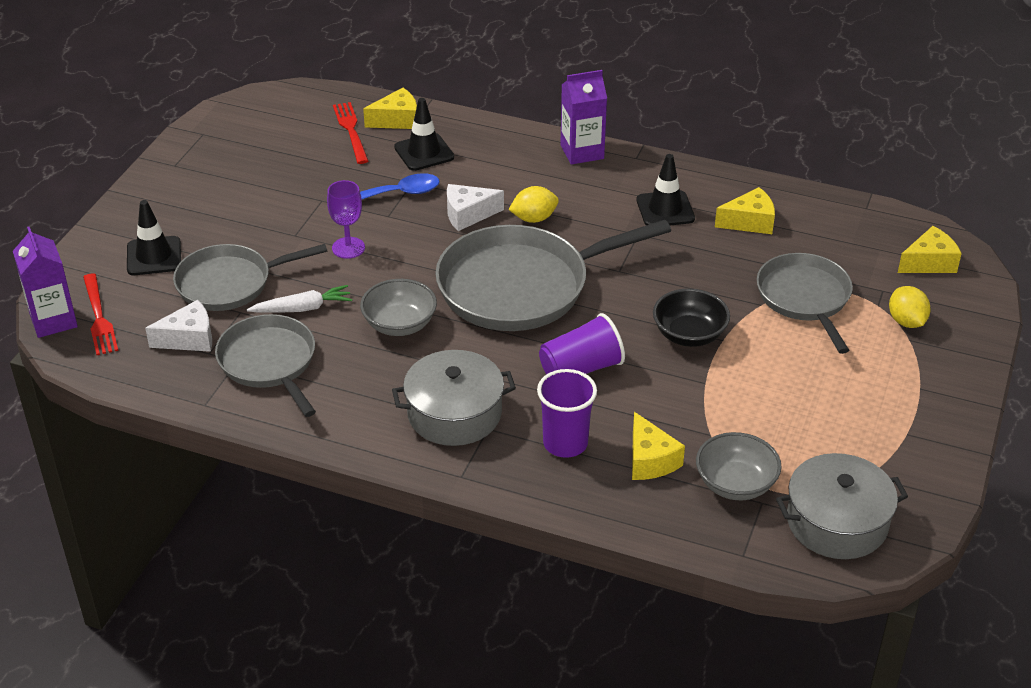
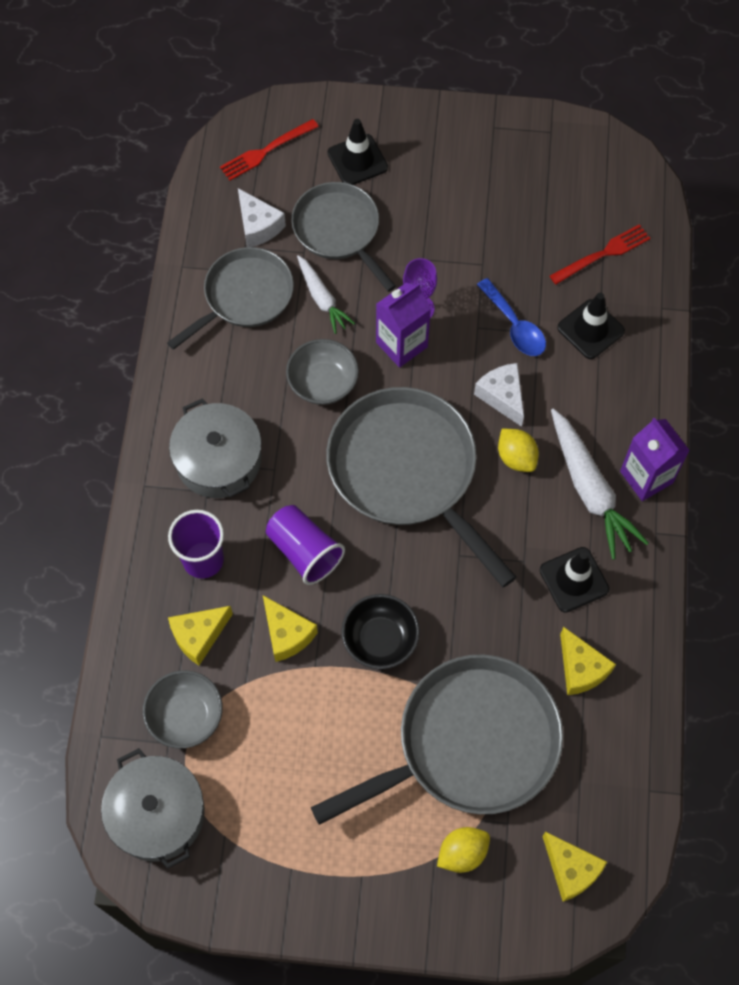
camera: 75 degrees right, 25 degrees up
purple carton [13,227,78,338] -> purple carton moved to [376,283,431,368]
yellow cheese [363,88,417,129] -> yellow cheese moved to [263,595,318,662]
grey pan [757,253,853,354] -> grey pan [311,654,563,825], size x1.58
none -> white carrot [551,409,649,560]

